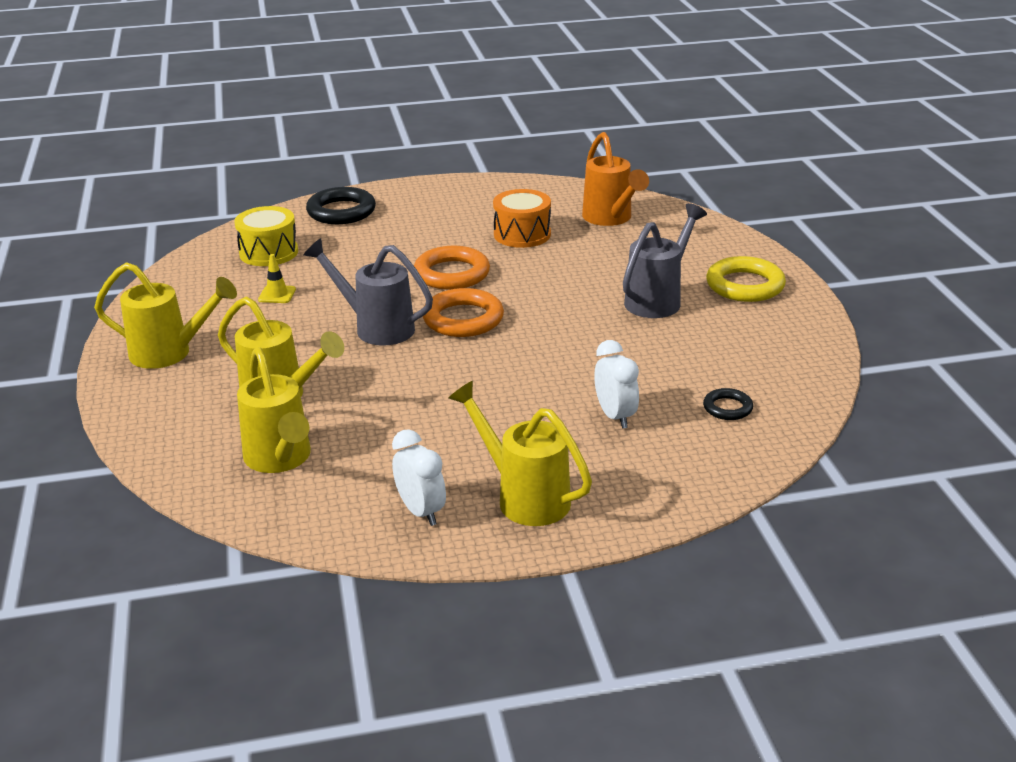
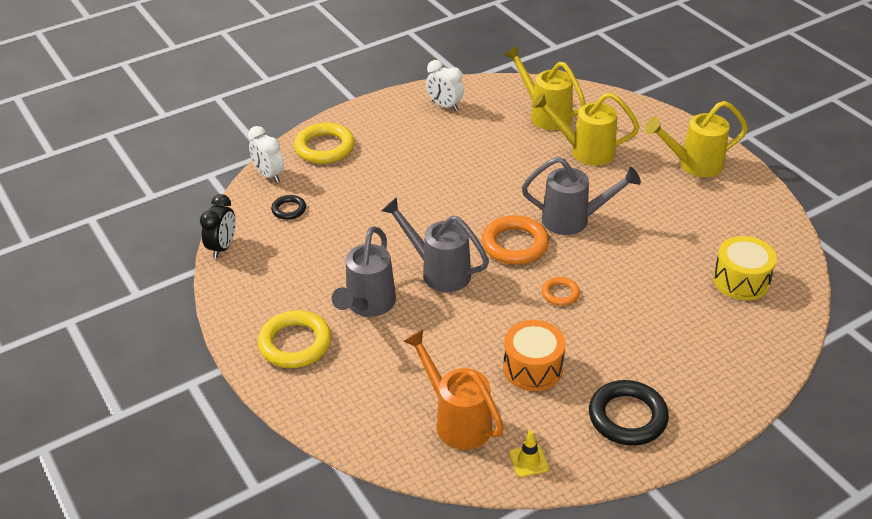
camera: 160 degrees right, 10 degrees up
yellow traffic cone [258,254,296,303] -> yellow traffic cone moved to [509,430,549,477]
black ring [306,187,376,224] -> black ring moved to [589,380,669,446]
orange ring [414,246,490,290] -> orange ring [542,277,580,306], size x0.54
yellow watering can [448,381,592,526] -> none
white clock [594,340,639,429] -> white clock moved to [248,126,284,183]
none -> black clock [200,194,236,258]
none -> yellow ring [294,123,355,164]
none -> grey watering can [382,197,489,292]

